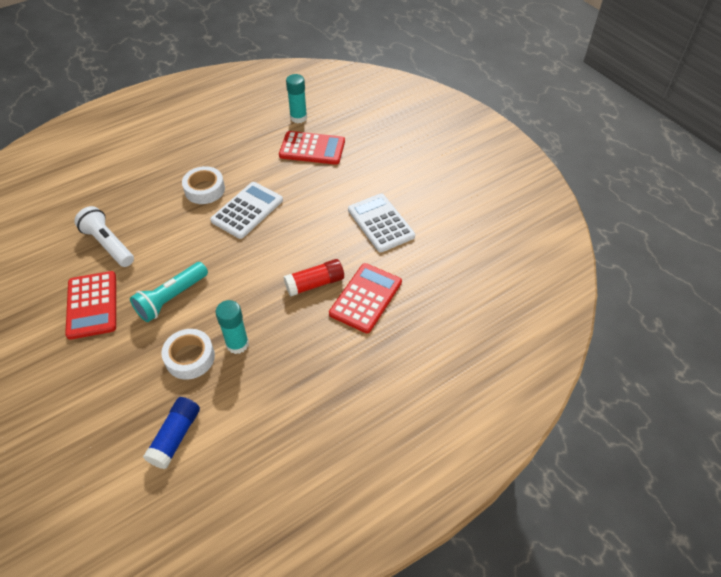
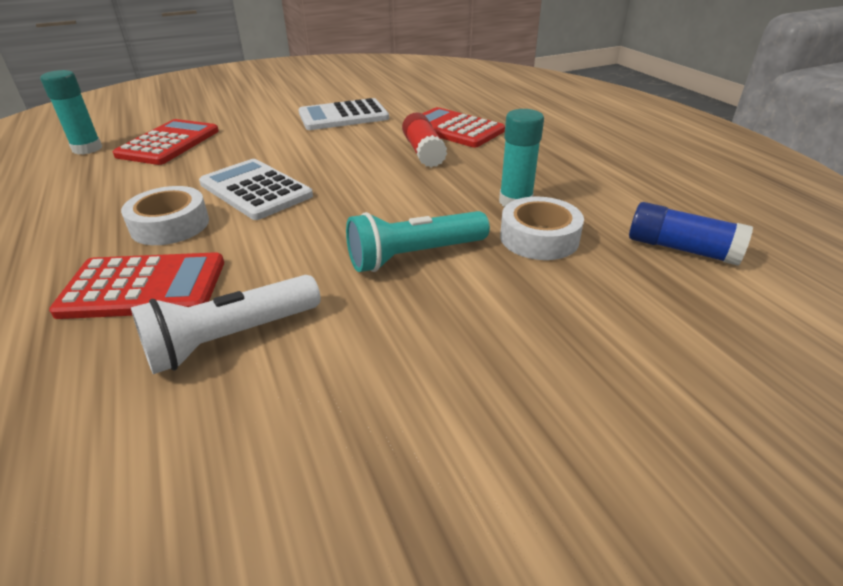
camera: 80 degrees left, 15 degrees down
red calculator [65,271,116,340] -> red calculator moved to [49,252,224,319]
turquoise flashlight [130,262,208,322] -> turquoise flashlight turned 105 degrees clockwise [346,211,490,272]

